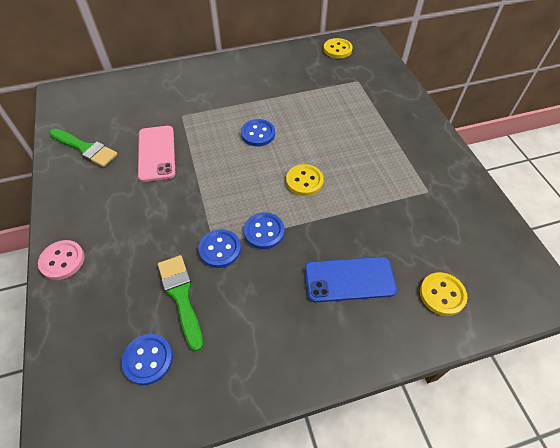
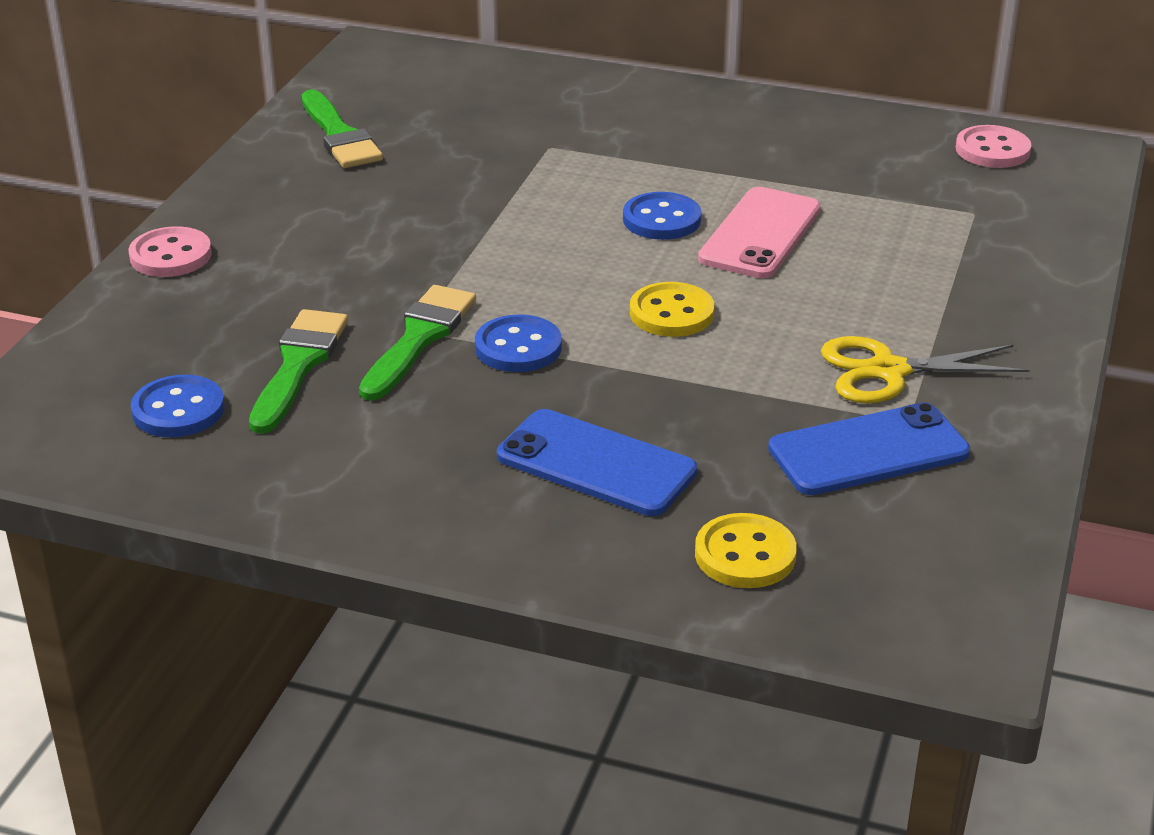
camera: 35 degrees right, 20 degrees down
pink phone [138,126,175,182] -> pink phone moved to [698,187,821,278]
blue button [198,229,241,268] -> green brush [359,285,476,401]
yellow button [323,38,353,59] -> pink button [956,125,1032,168]
none -> blue phone [768,402,970,495]
none -> yellow scissors [821,336,1030,403]

